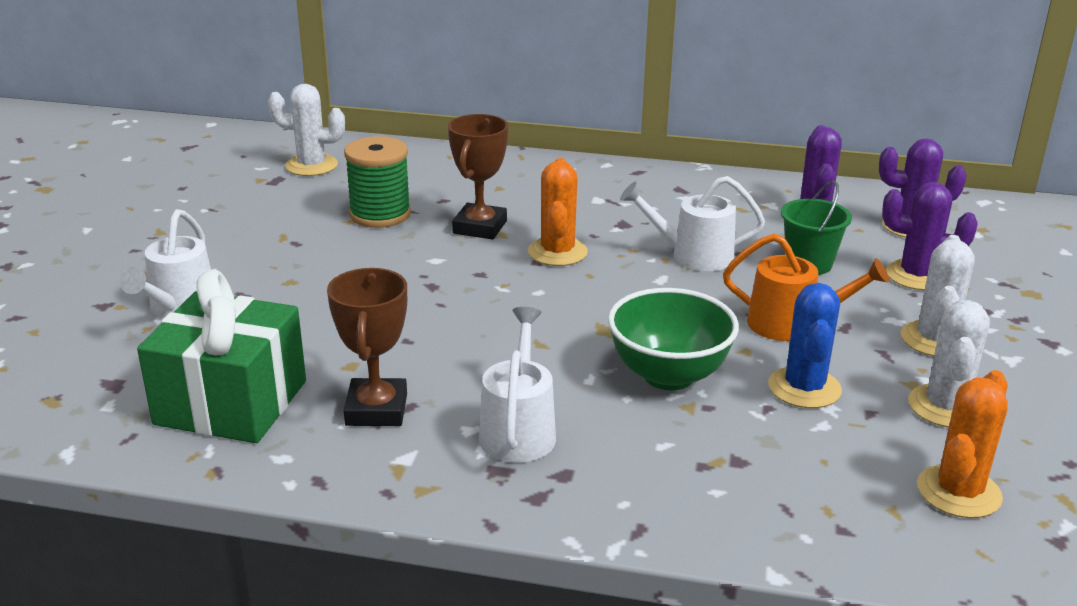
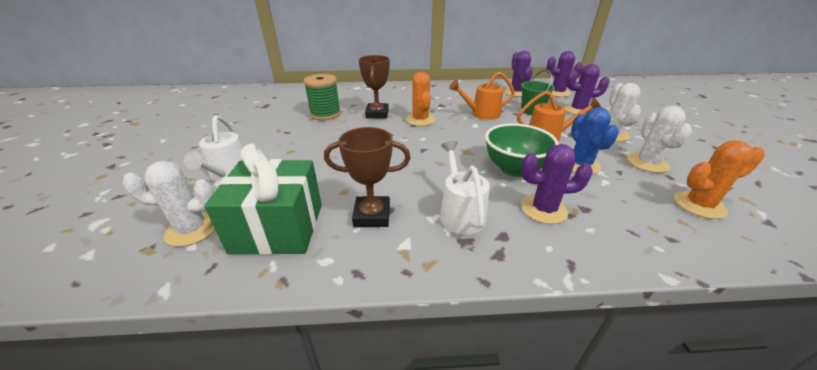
camera: 15 degrees left, 5 degrees up
white cactus [268,84,345,176] -> white cactus moved to [123,161,215,247]
brown trophy [327,268,407,426] -> brown trophy turned 75 degrees counterclockwise [324,127,411,227]
white watering can [620,176,765,271] -> orange watering can [449,72,515,120]
orange cactus [917,370,1008,518] -> orange cactus turned 60 degrees clockwise [674,140,765,219]
none -> purple cactus [521,144,593,224]

